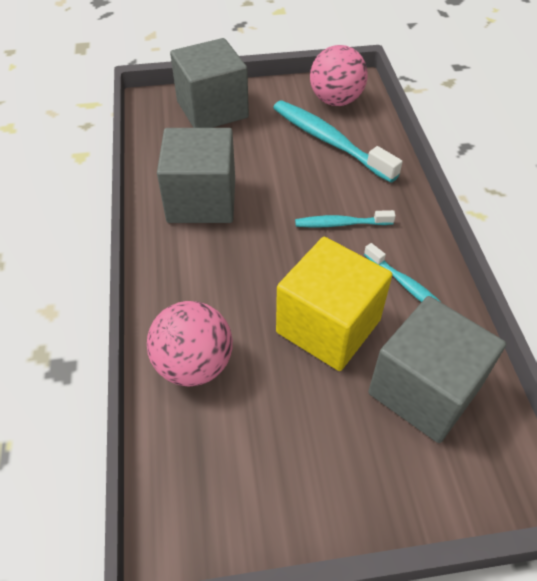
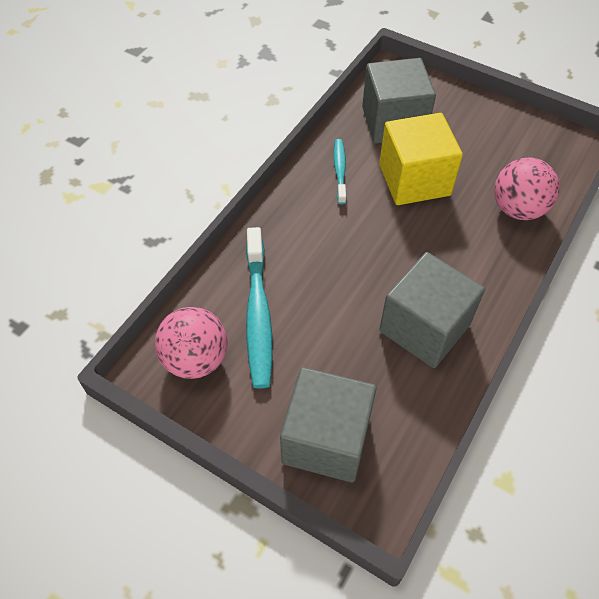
camera: 140 degrees left, 5 degrees up
turquoise toothbrush [295,210,396,228] -> none

